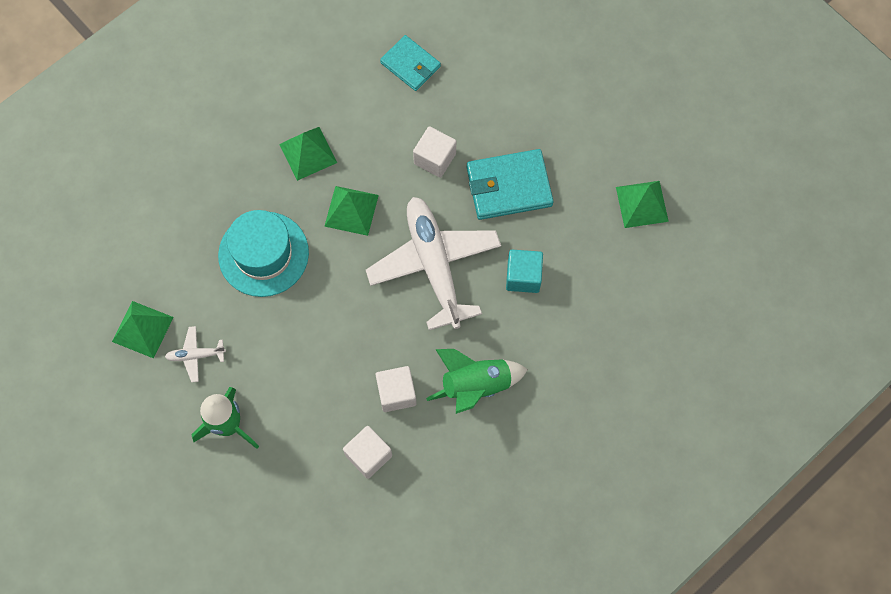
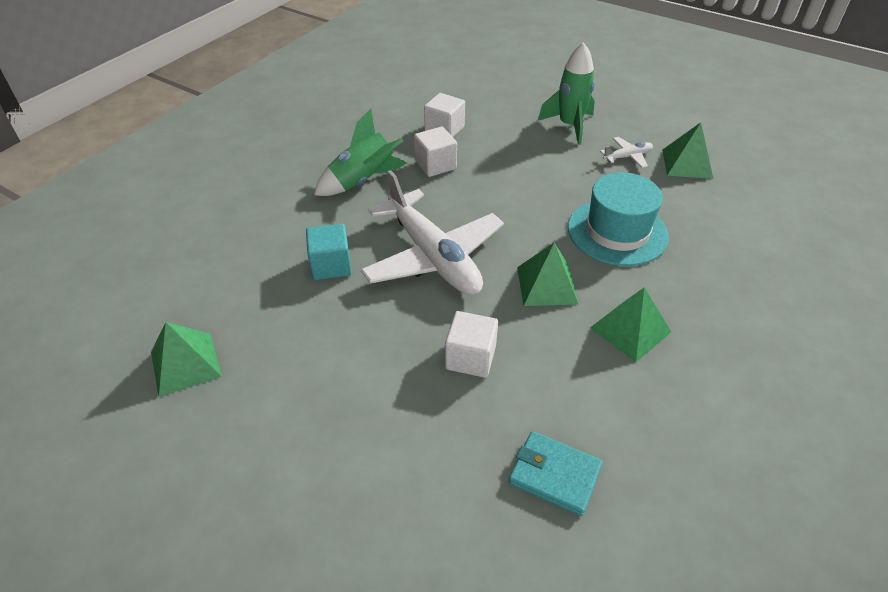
camera: 165 degrees right, 25 degrees down
turquoise wallet [467,149,553,220] -> none

